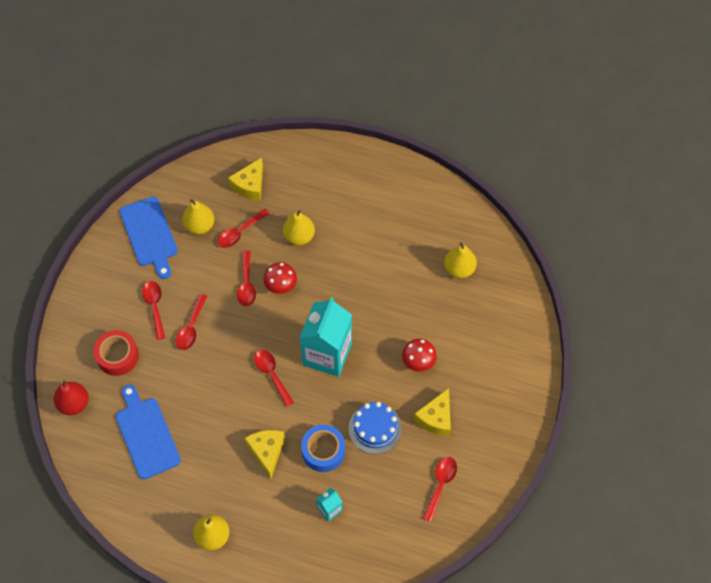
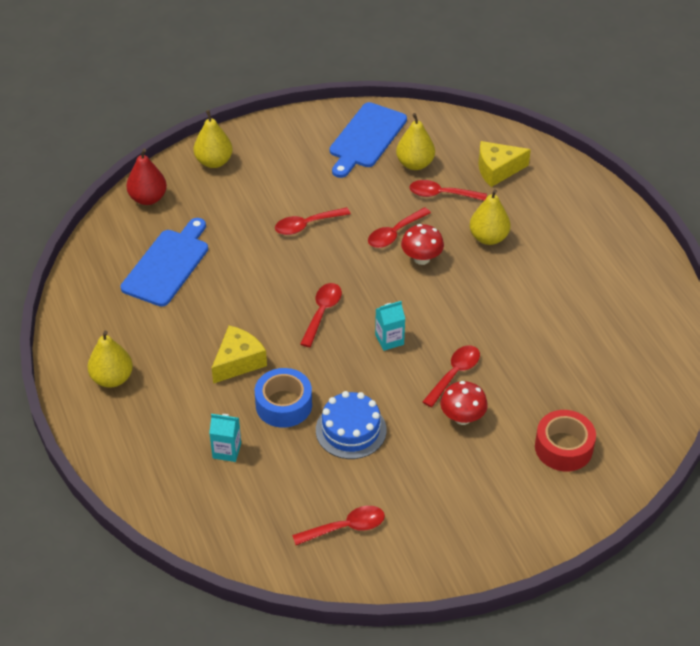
camera: 50 degrees right, 15 degrees down
red tape [93,330,139,376] -> red tape moved to [535,410,596,471]
red spoon [142,281,165,340] -> red spoon moved to [422,346,480,407]
turquoise carton [300,297,352,377] -> turquoise carton [375,301,405,351], size x0.44
yellow cheese [414,388,451,436] -> none
yellow pear [444,242,477,278] -> yellow pear moved to [194,110,233,168]

